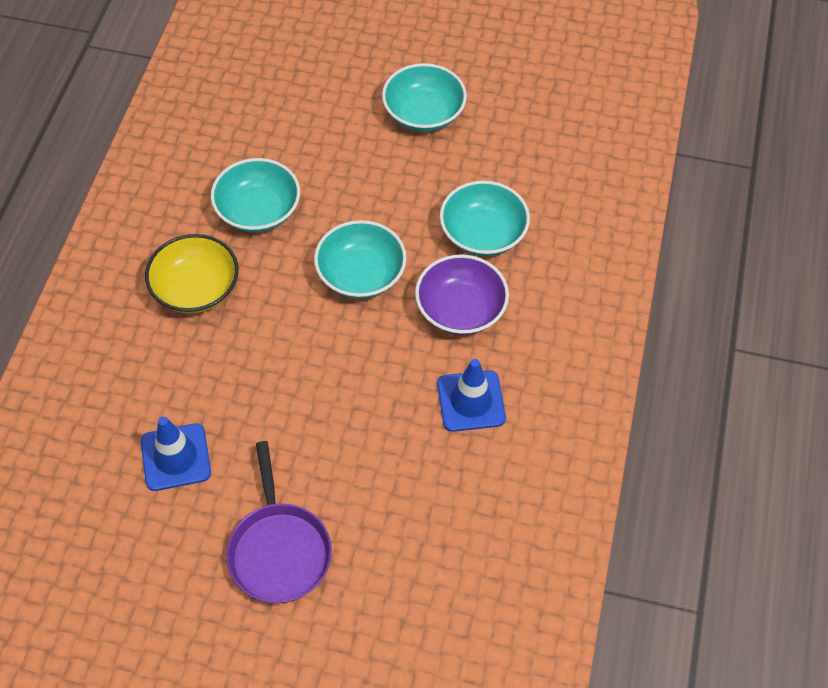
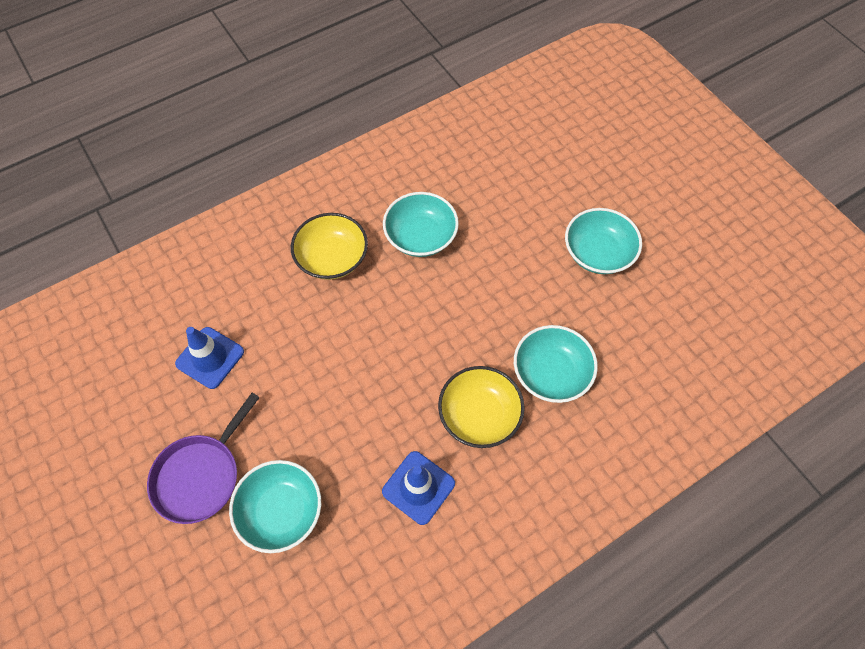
camera: 45 degrees right, 5 degrees up
turquoise bowl [314,220,407,299] -> turquoise bowl moved to [229,460,321,553]
purple bowl [415,254,509,335] -> yellow bowl [438,366,525,448]

